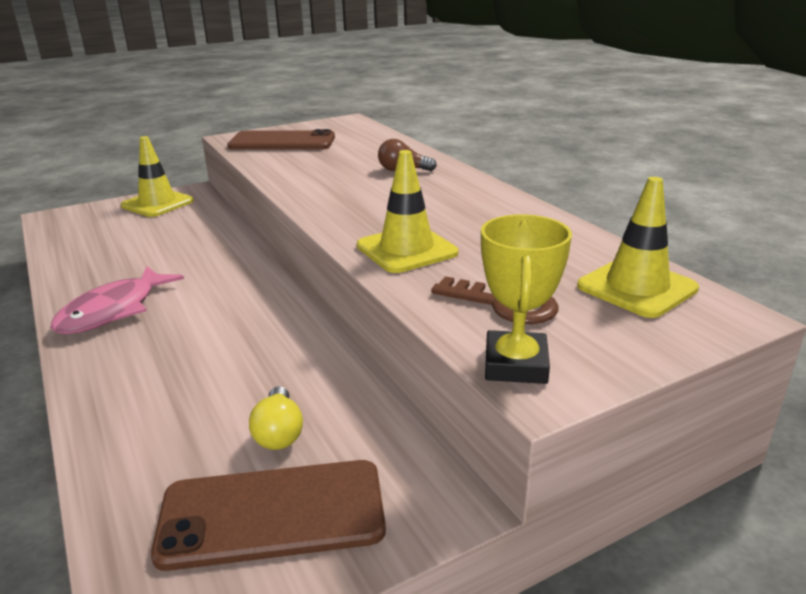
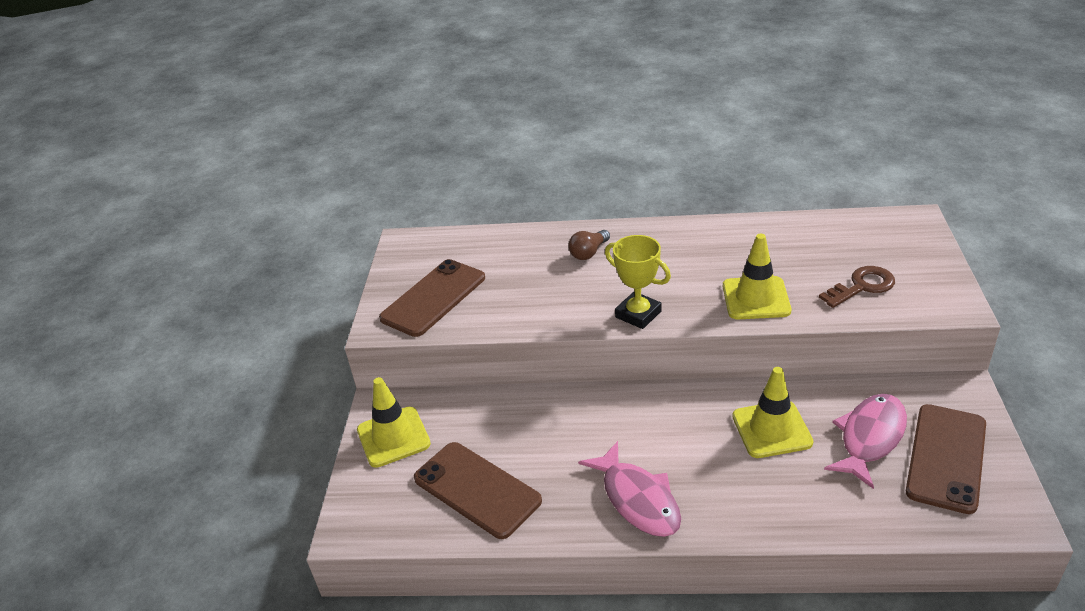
camera: 55 degrees left, 10 degrees up
yellow light bulb [249,386,303,450] -> pink fish [824,394,907,489]
yellow trophy [481,214,572,384] -> yellow trophy moved to [605,235,671,329]
yellow traffic cone [577,177,699,318] -> yellow traffic cone moved to [732,367,813,458]
none -> brown phone [414,442,542,539]

